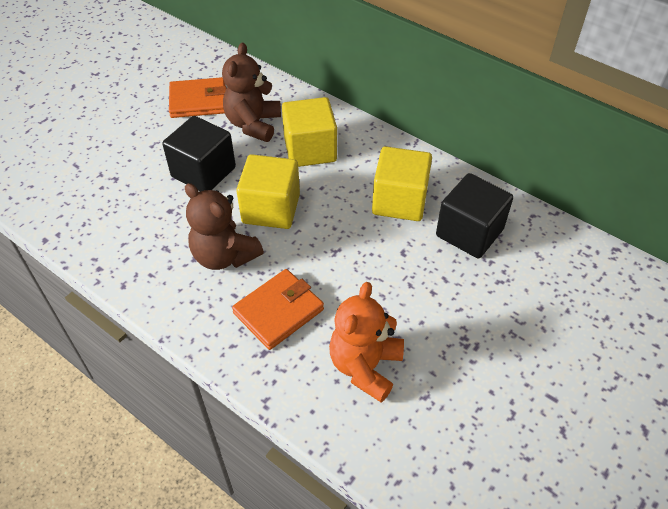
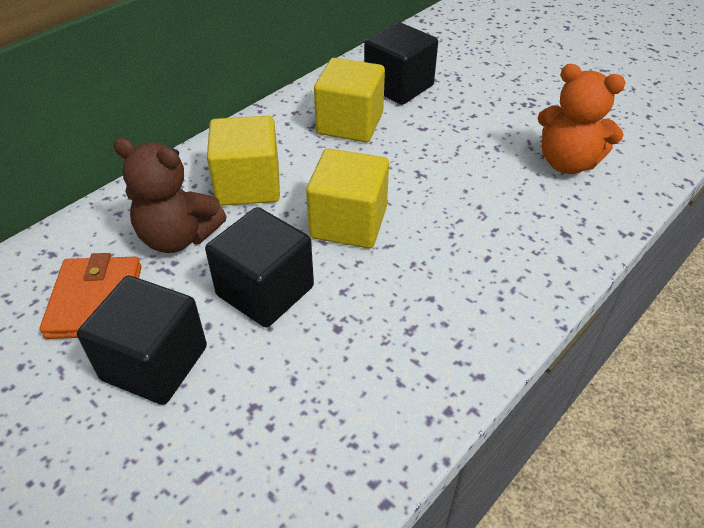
camera: 85 degrees left, 5 degrees down
brown teddy bear [185,183,264,270] -> none
orange wallet [232,269,324,350] -> none
none -> black cube [77,276,207,405]

